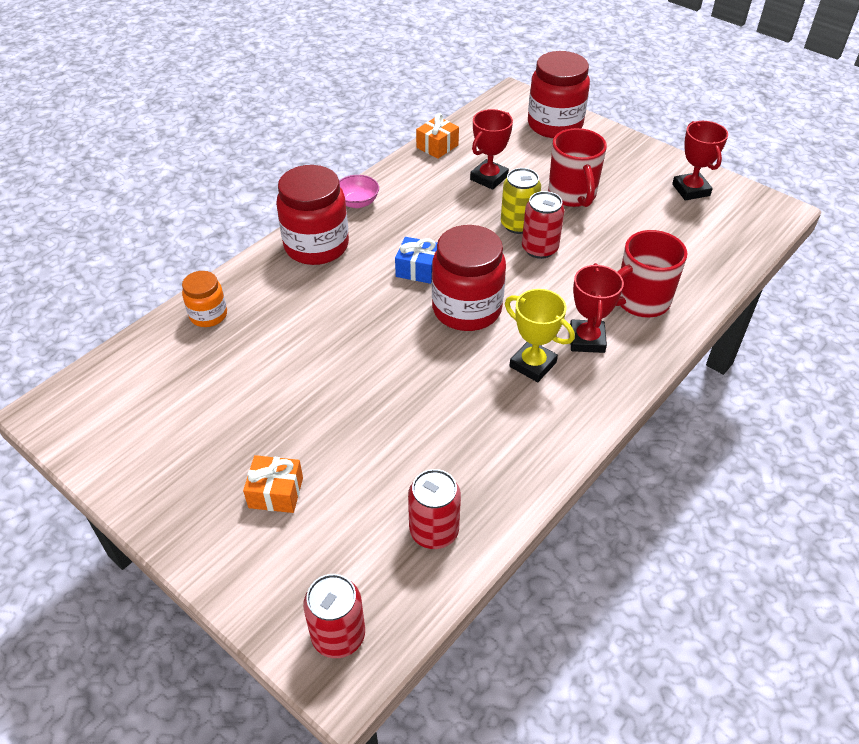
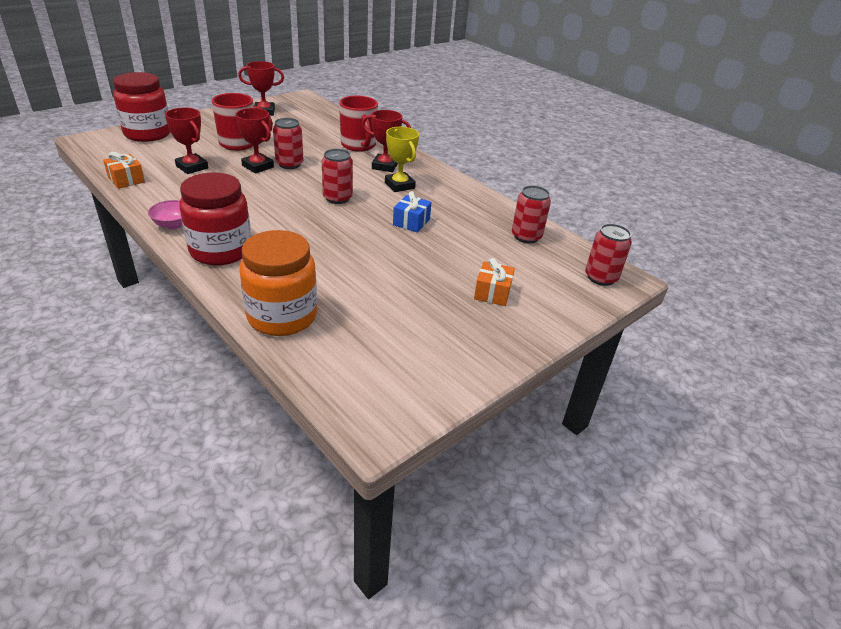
camera: 85 degrees left, 10 degrees down
orange jar [182,271,227,327] -> orange jar [240,230,317,336], size x1.85
blue gift [395,237,437,284] -> blue gift moved to [393,191,432,233]
red jar [432,225,506,331] -> red can [322,149,353,204]
yellow can [501,168,541,234] -> red trophy [236,108,274,173]
yellow trophy [505,289,575,382] -> yellow trophy turned 75 degrees counterclockwise [385,127,419,192]

